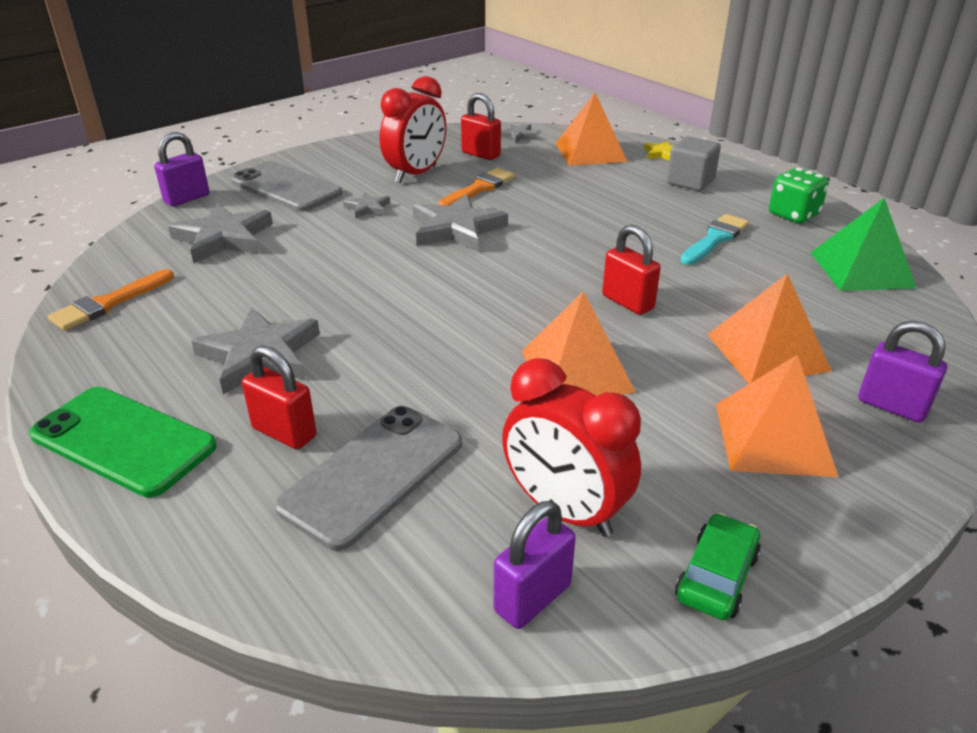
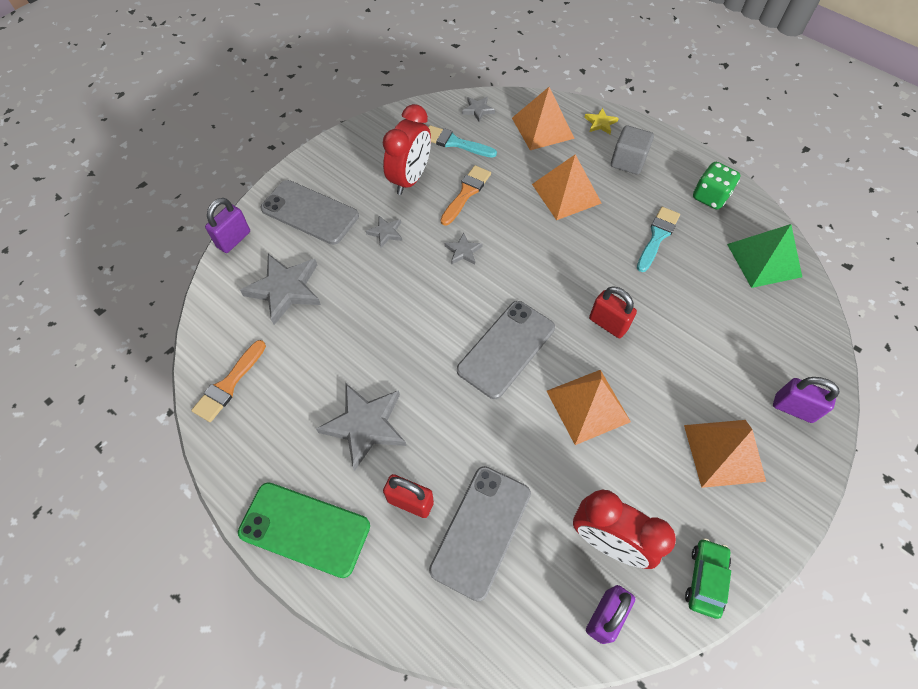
camera: 10 degrees left, 25 degrees up
grey star [413,194,508,252] -> grey star [445,233,482,265], size x0.50
red padlock [461,93,501,160] -> turquoise brush [428,125,497,158]
orange pyramid [707,274,832,384] -> orange pyramid moved to [532,154,602,220]
none -> grey phone [457,301,555,399]

